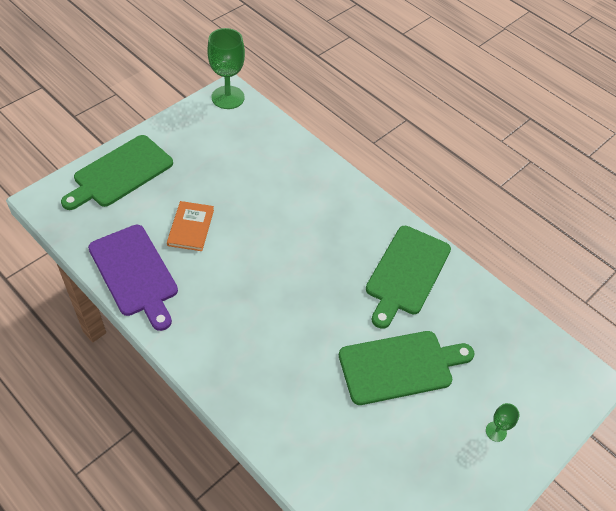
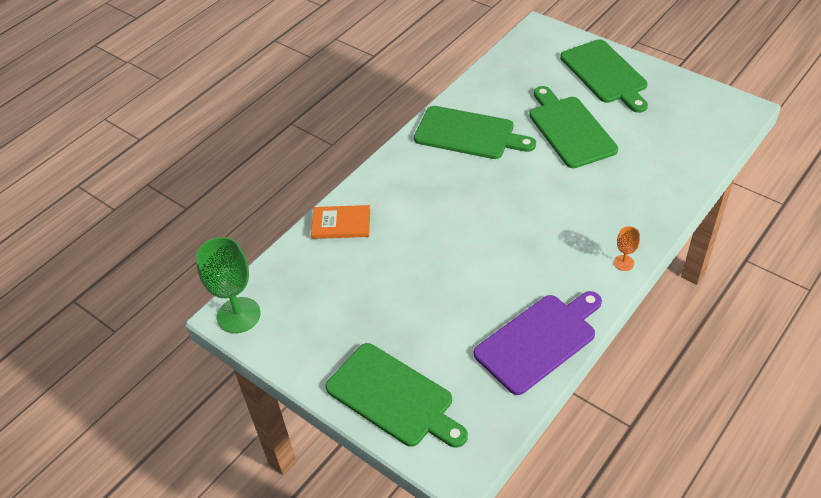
camera: 90 degrees left, 5 degrees down
orange book [167,201,214,251] -> orange book moved to [311,205,370,239]
green goblet [486,403,519,442] -> green cutting board [560,39,648,113]
none -> orange goblet [614,226,640,271]

